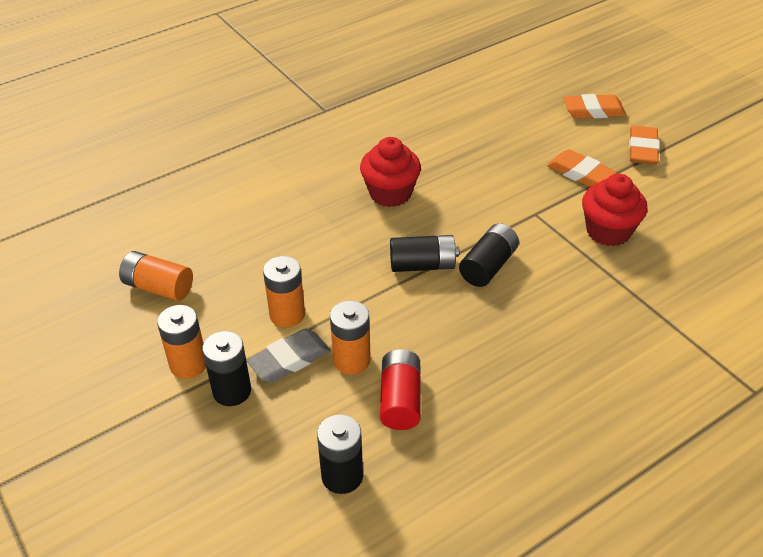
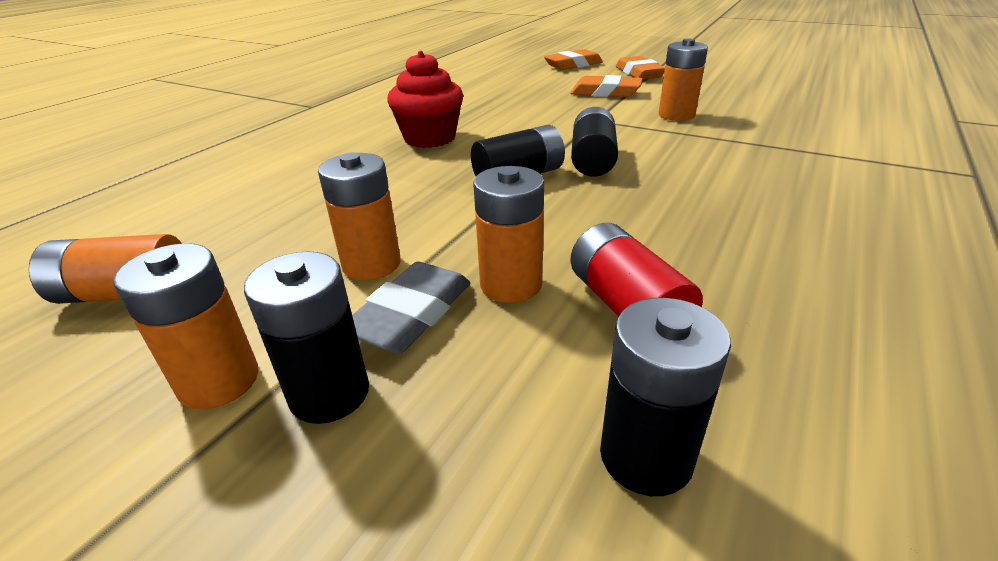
camera: 25 degrees left, 10 degrees down
red cupcake [582,174,647,246] -> orange battery [659,39,708,121]

